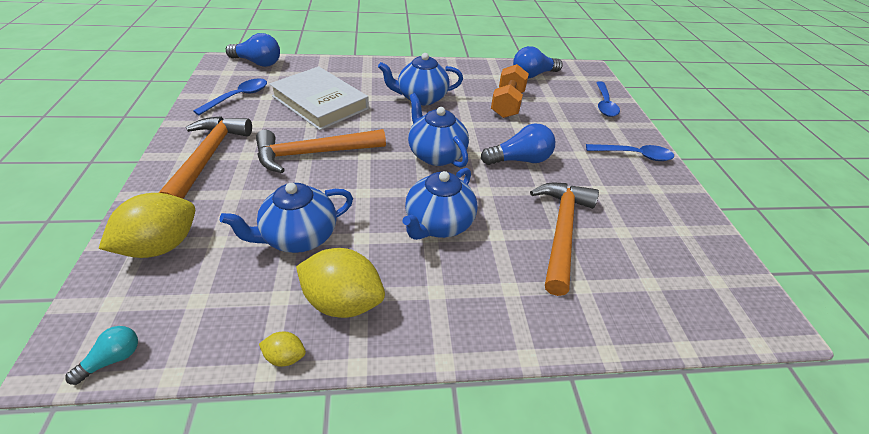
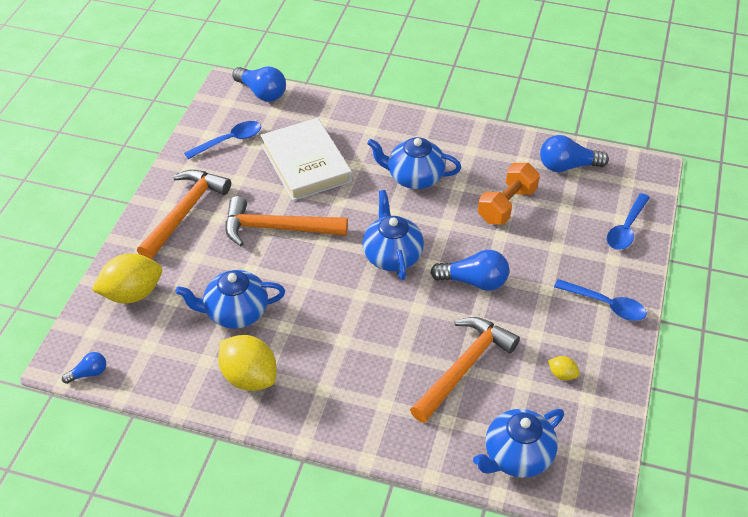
camera: 25 degrees right, 5 degrees up
turquoise light bulb [65,326,138,385] -> blue light bulb [62,352,106,384]
yellow lemon [259,332,306,367] -> yellow lemon moved to [548,356,580,381]
blue teapot [403,168,477,240] -> blue teapot moved to [473,409,564,478]

